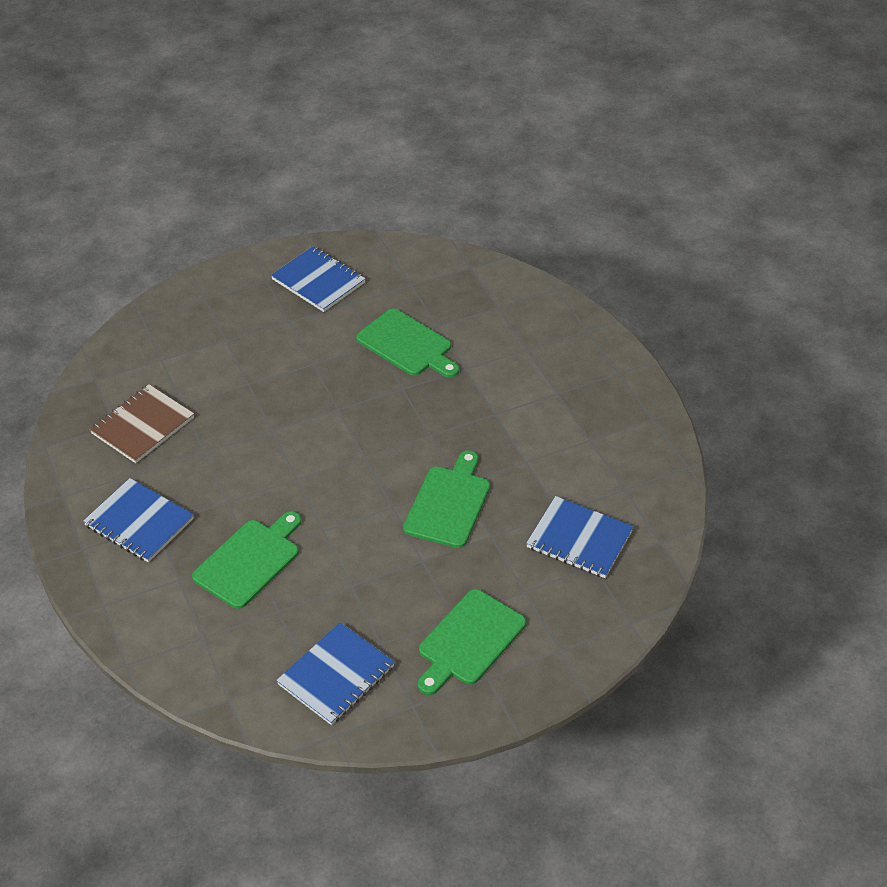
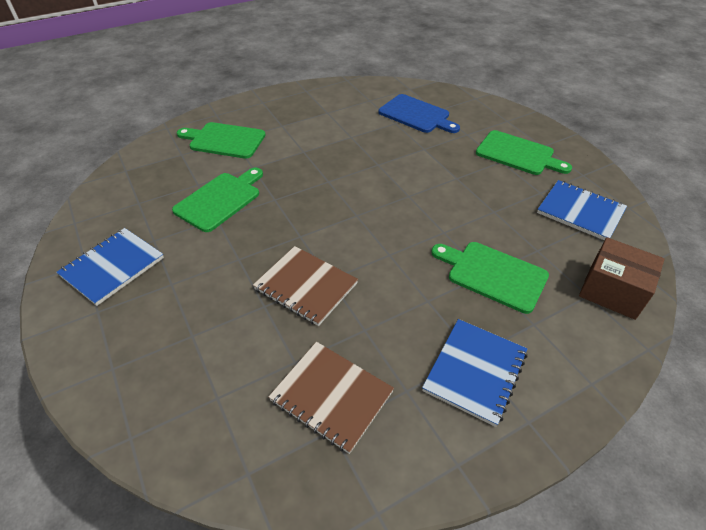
camera: 95 degrees left, 0 degrees up
green cutting board [403,450,490,548] -> green cutting board moved to [177,122,266,159]
blue notebook [526,496,634,578] -> blue cutting board [379,94,460,133]
none -> brown notebook [253,246,358,326]
none -> brown box [579,237,664,320]

